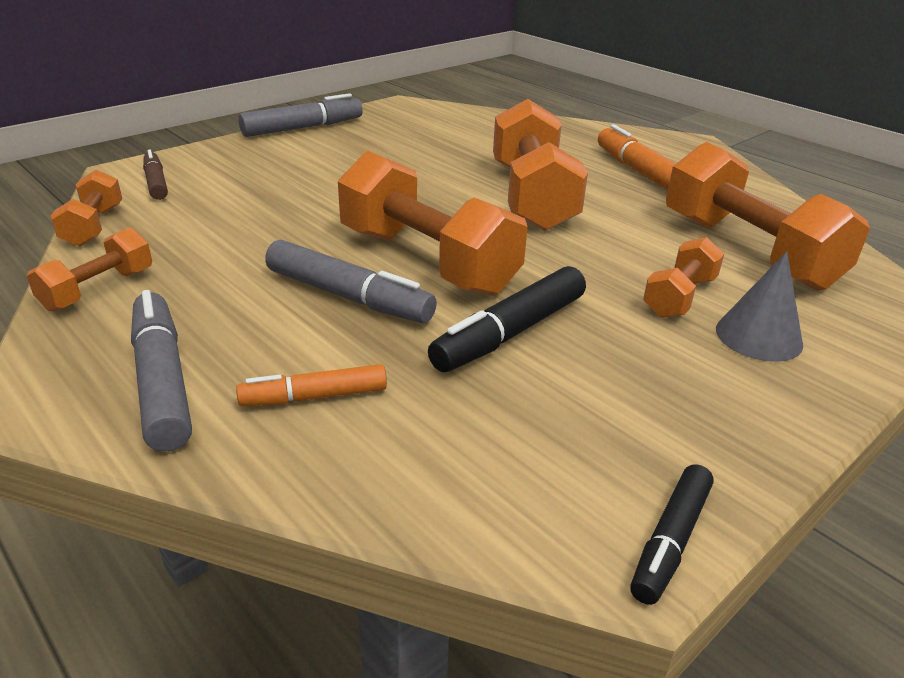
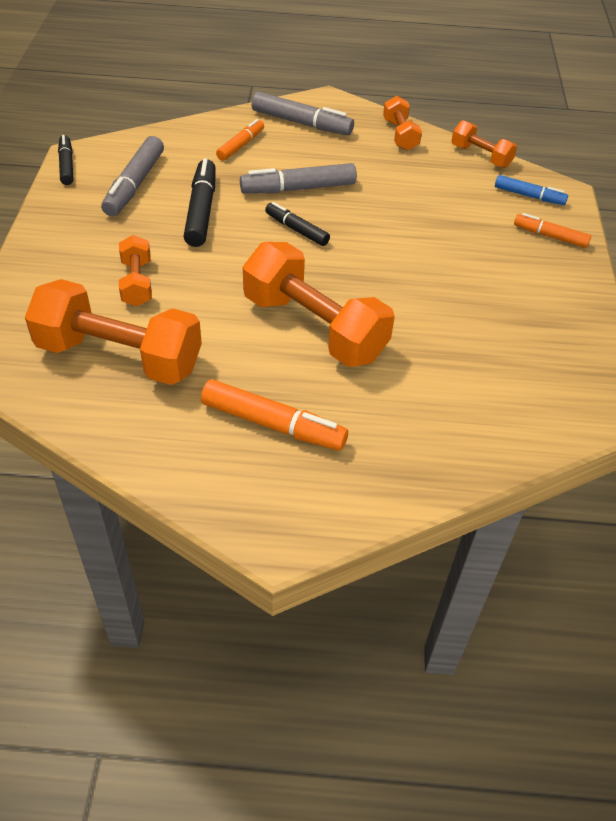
camera: 135 degrees right, 15 degrees up
brown marker [143,149,168,200] -> blue marker [495,175,568,205]
grey marker [238,93,363,137] -> grey marker moved to [101,136,164,216]
orange dumbbell [338,151,528,296] -> black marker [265,202,330,246]
grey cone [716,251,803,362] -> none
none -> orange marker [514,213,591,248]

